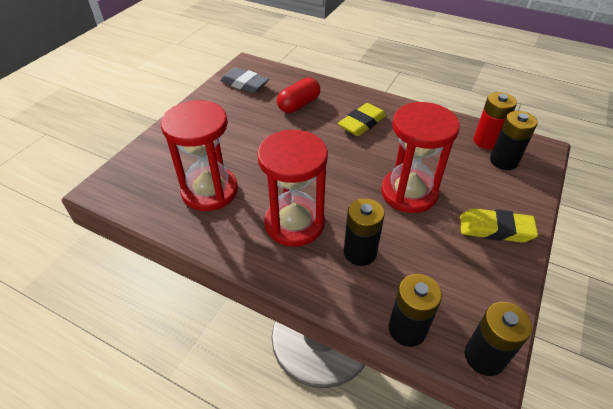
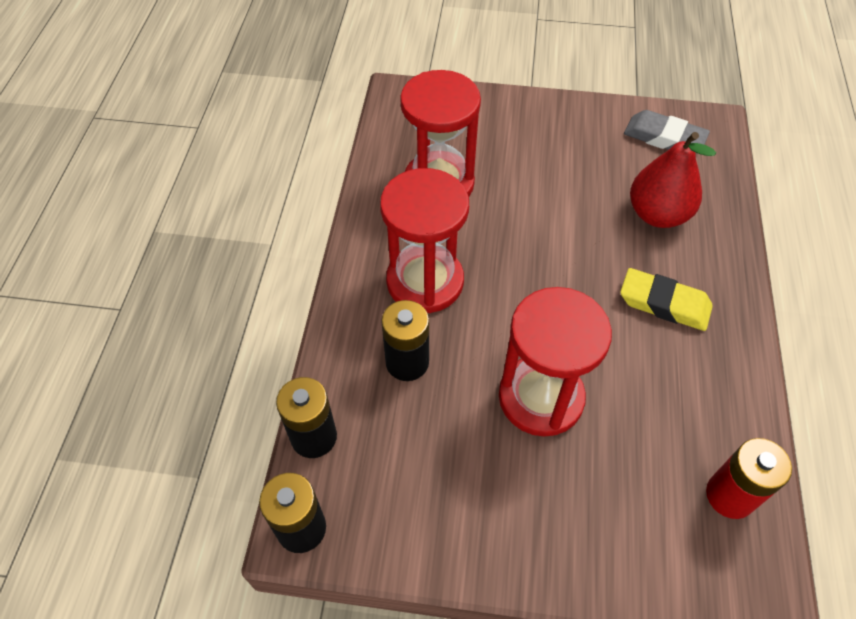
camera: 70 degrees right, 10 degrees up
grey eraser [220,67,269,93] -> grey eraser turned 75 degrees counterclockwise [624,110,710,153]
red capsule [277,77,320,113] -> red pear [630,132,716,228]
yellow eraser [460,208,538,243] -> none
black battery [490,111,538,170] -> none

